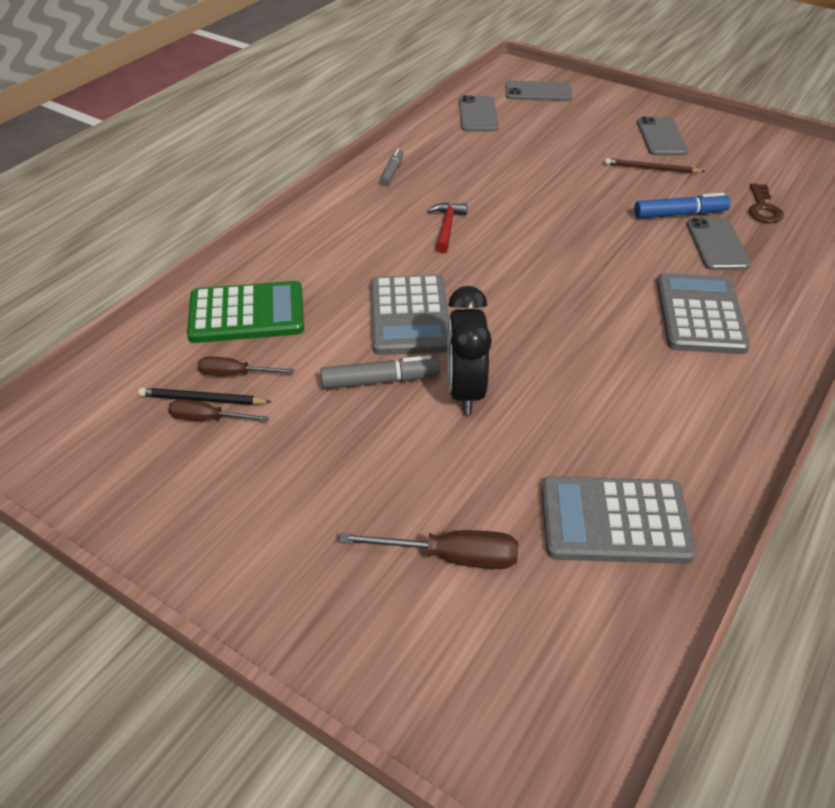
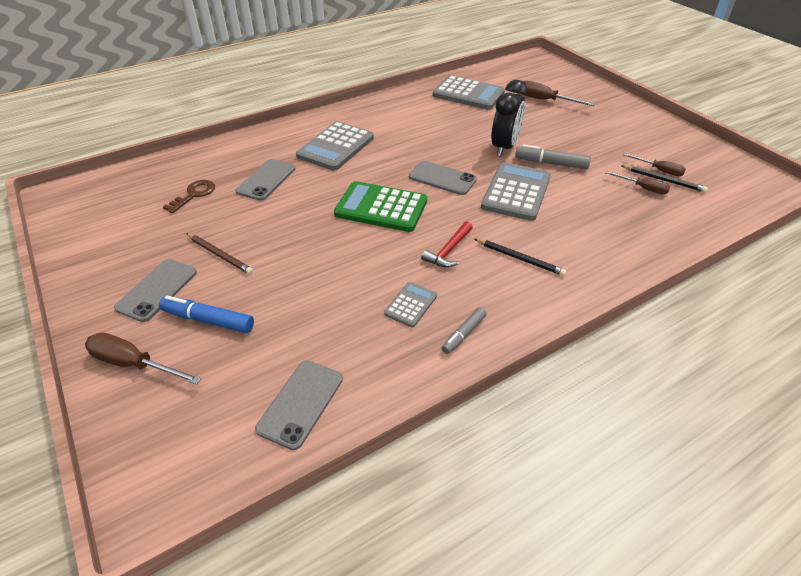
camera: 155 degrees left, 0 degrees up
green calculator [187,281,304,343] -> green calculator moved to [334,181,427,232]
grey phone [506,81,572,101] -> grey phone moved to [409,161,477,195]
blue marker [634,193,731,218] -> blue marker moved to [159,295,254,333]
none -> brown screwdriver [85,333,202,384]
none -> grey calculator [384,282,437,327]
none -> black pencil [475,239,567,276]

